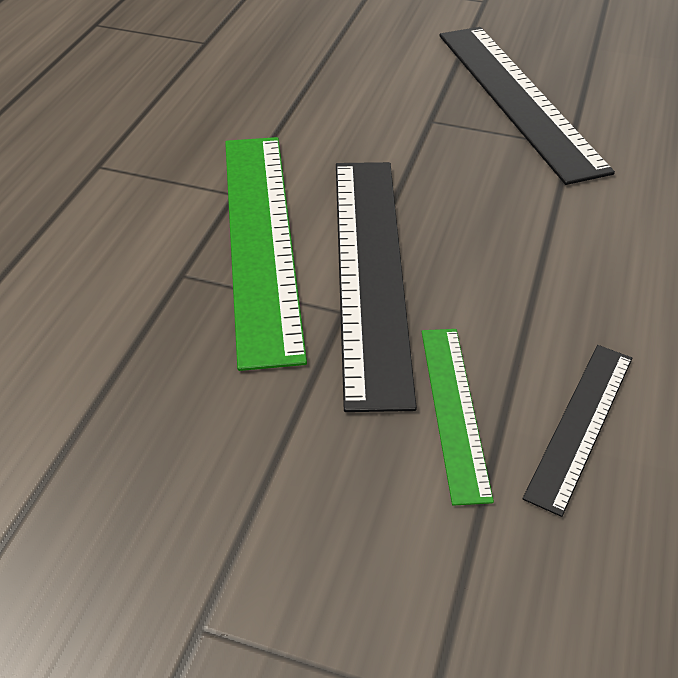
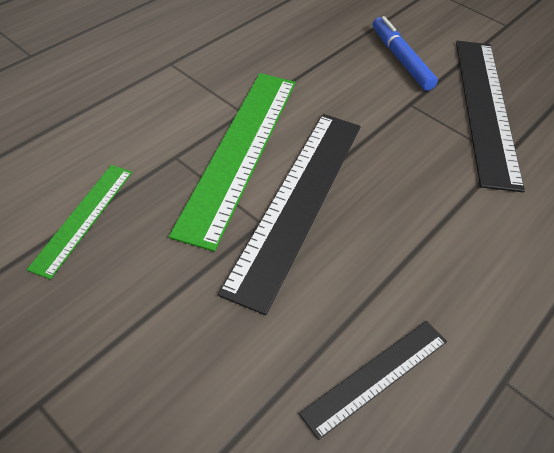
camera: 20 degrees right, 5 degrees up
green ruler [422,329,494,506] -> green ruler moved to [27,165,132,279]
none -> blue marker [373,16,438,91]

